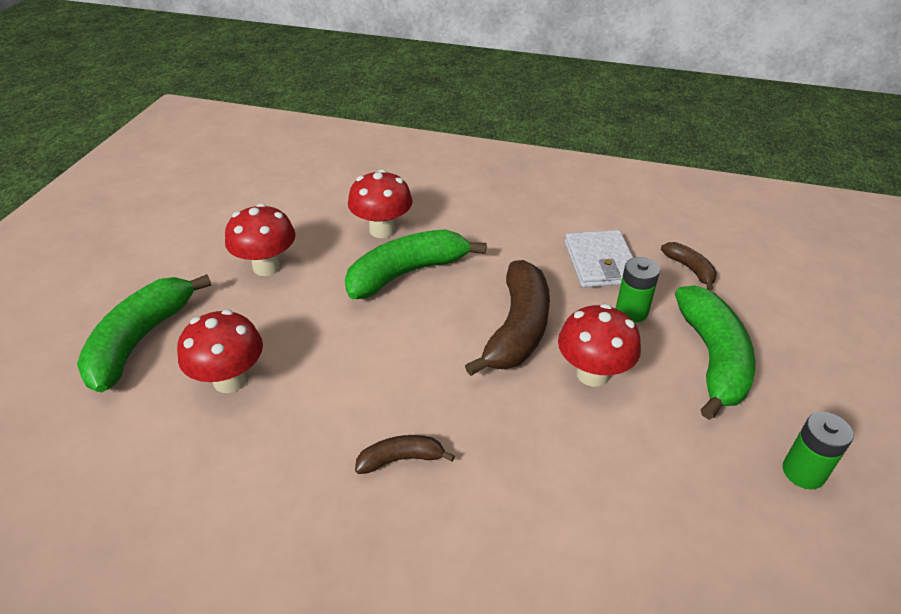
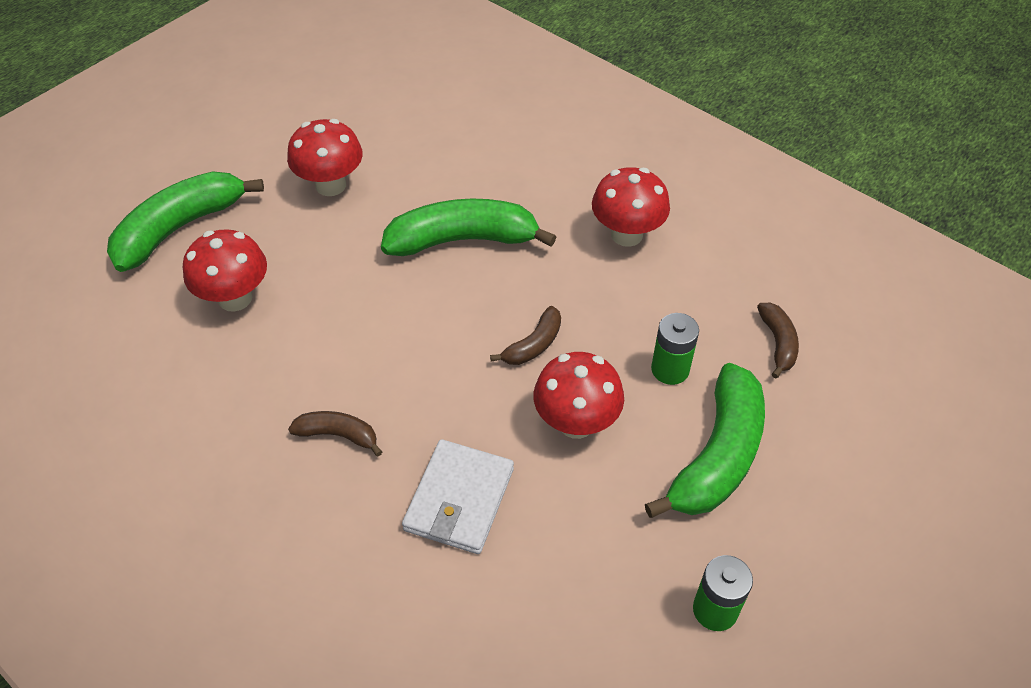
camera: 25 degrees right, 10 degrees up
red mushroom [348,169,413,238] -> red mushroom moved to [592,167,670,247]
brown banana [465,260,550,376] -> brown banana [490,306,561,365], size x0.50
white wallet [565,230,633,288] -> white wallet moved to [402,439,514,554]

